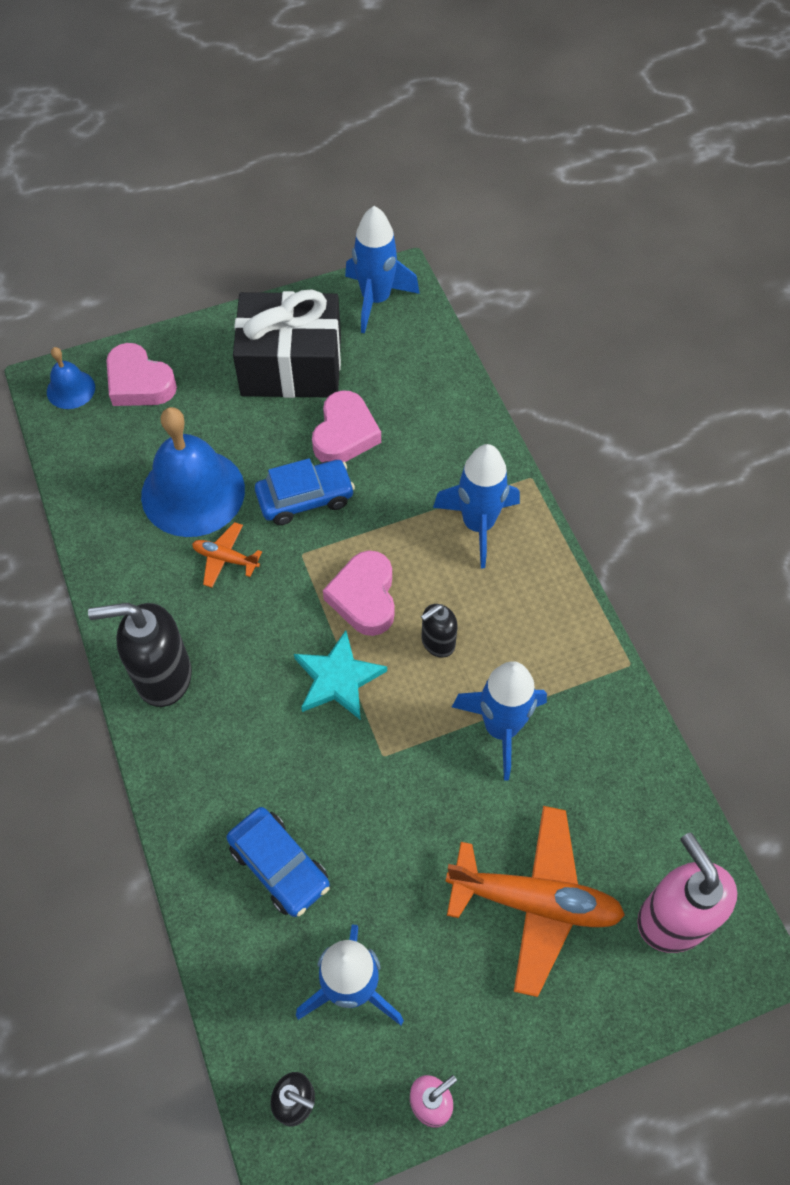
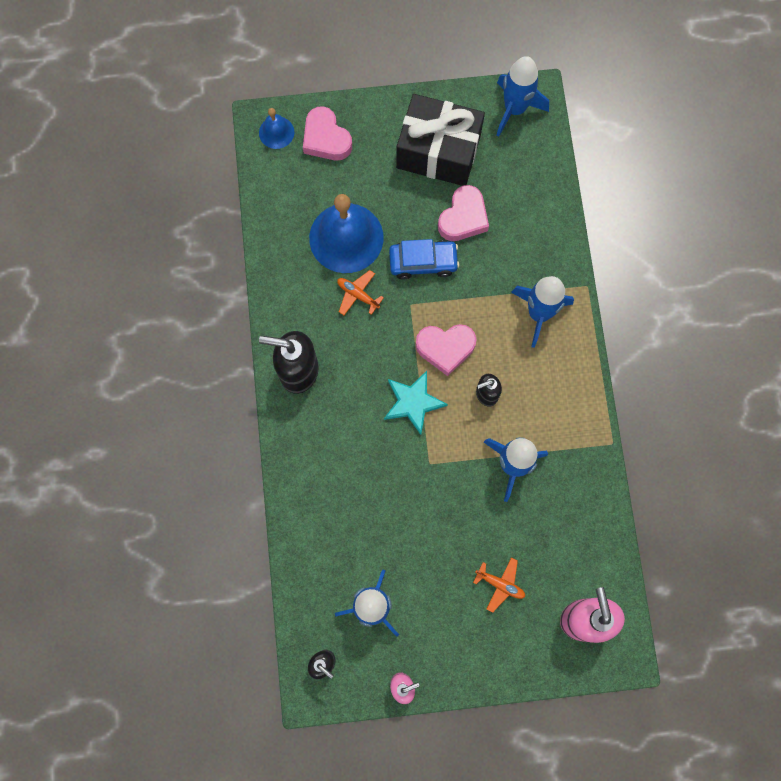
camera: 15 degrees right, 15 degrees up
blue car [227,807,330,917] -> none
pink heart [323,550,395,636] -> pink heart turned 105 degrees counterclockwise [416,324,476,376]
orange plane [445,806,625,997] -> orange plane [473,557,525,613], size x0.47

